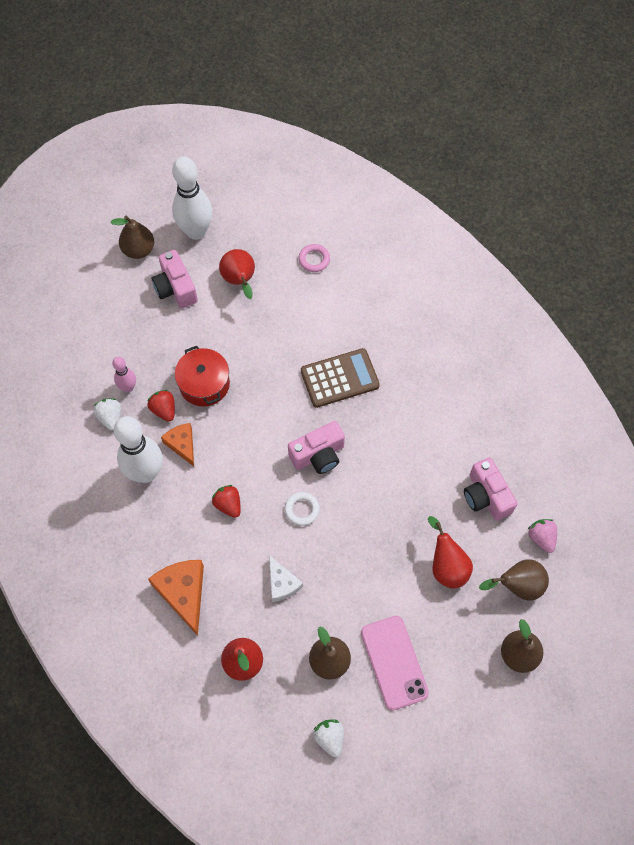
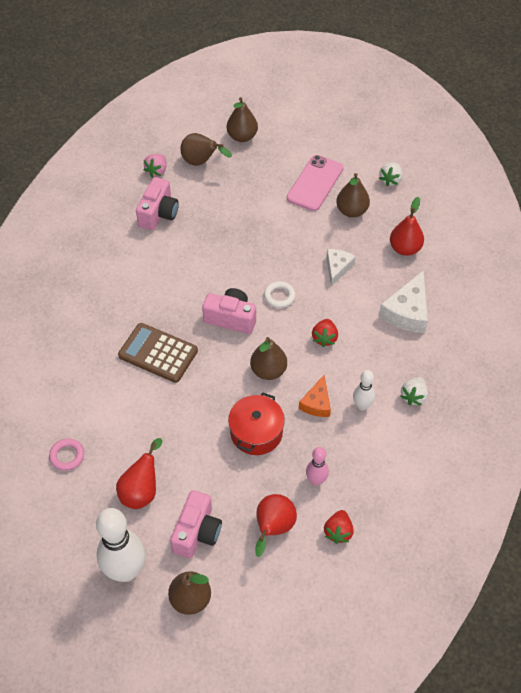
camera: 135 degrees left, 10 degrees down
white strawberry [94,398,121,430] -> white strawberry moved to [400,377,428,405]
white bowling pin [113,416,162,483] -> white bowling pin [353,370,375,410], size x0.51
red strawberry [148,390,175,422] -> red strawberry moved to [324,510,354,544]
orange cheese [148,560,204,636] -> white cheese [379,270,428,333]
red pear [428,516,473,588] -> red pear moved to [255,494,297,557]
none -> brown pear [250,337,287,380]

